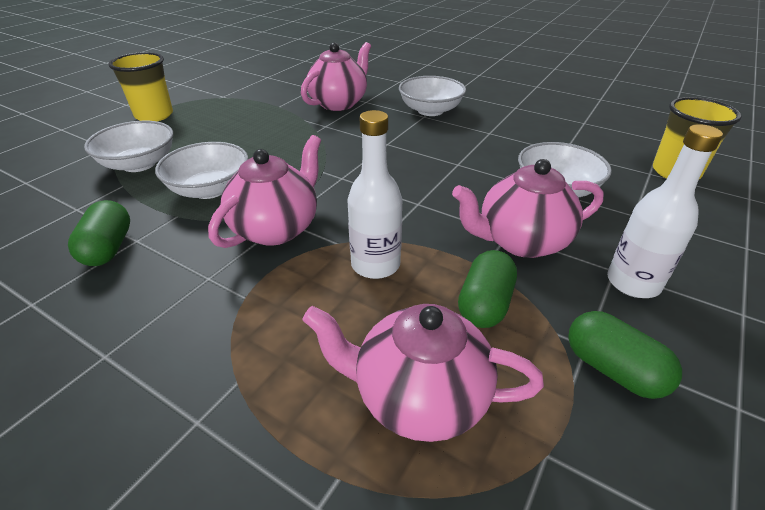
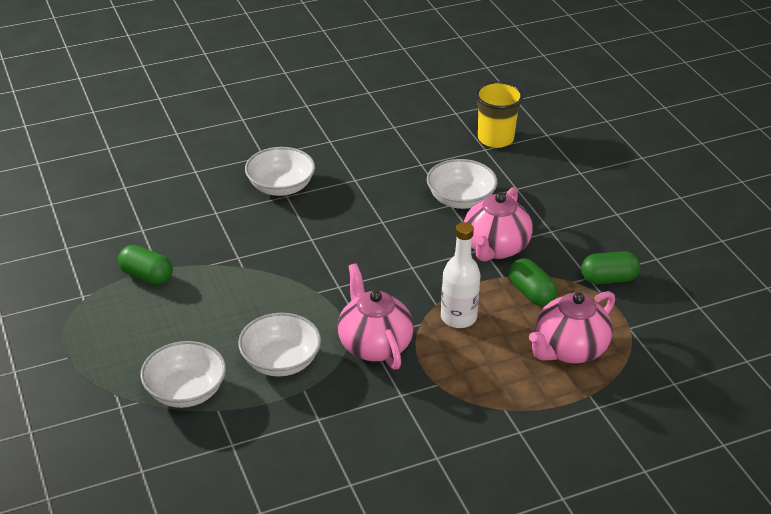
camera: 55 degrees left, 0 degrees up
green capsule [68,200,130,266] -> green capsule moved to [118,245,173,285]
yellow cup [109,52,173,121] -> none
pink teapot [301,42,371,111] -> none
white bottle [607,124,723,298] -> none

